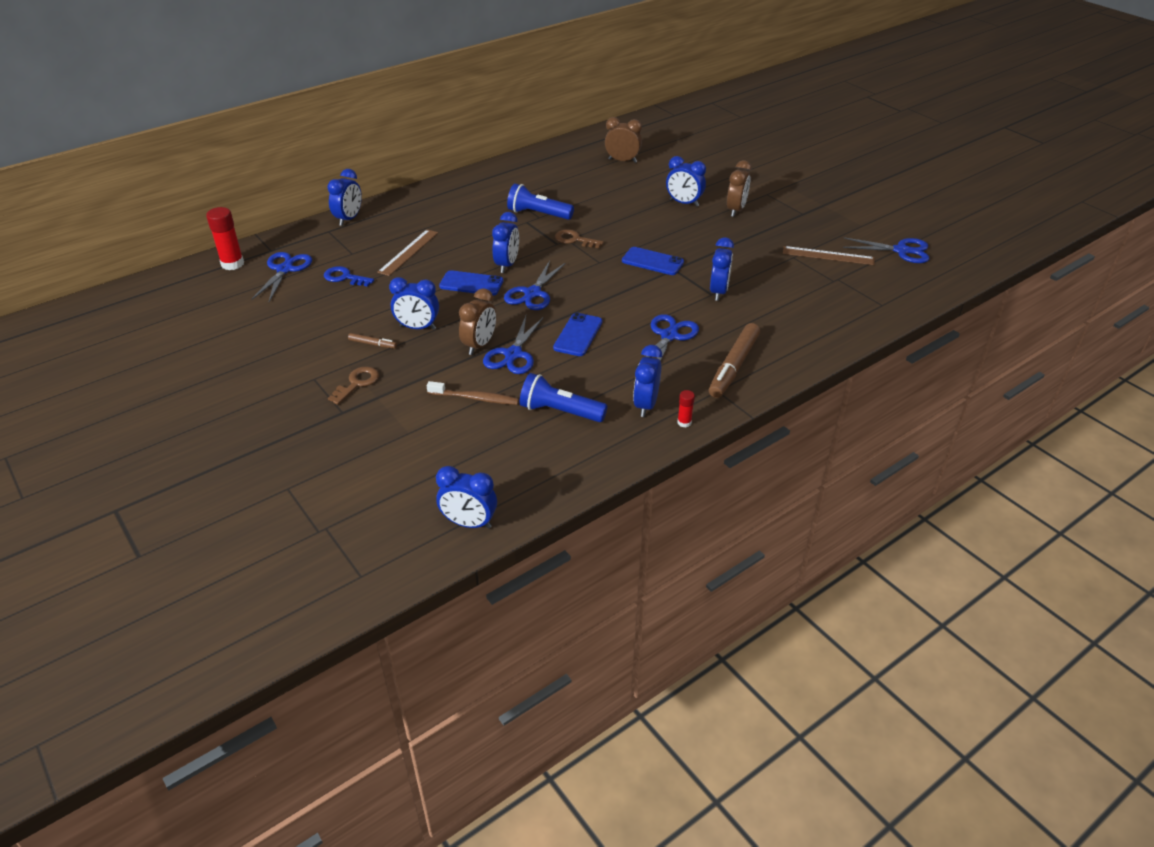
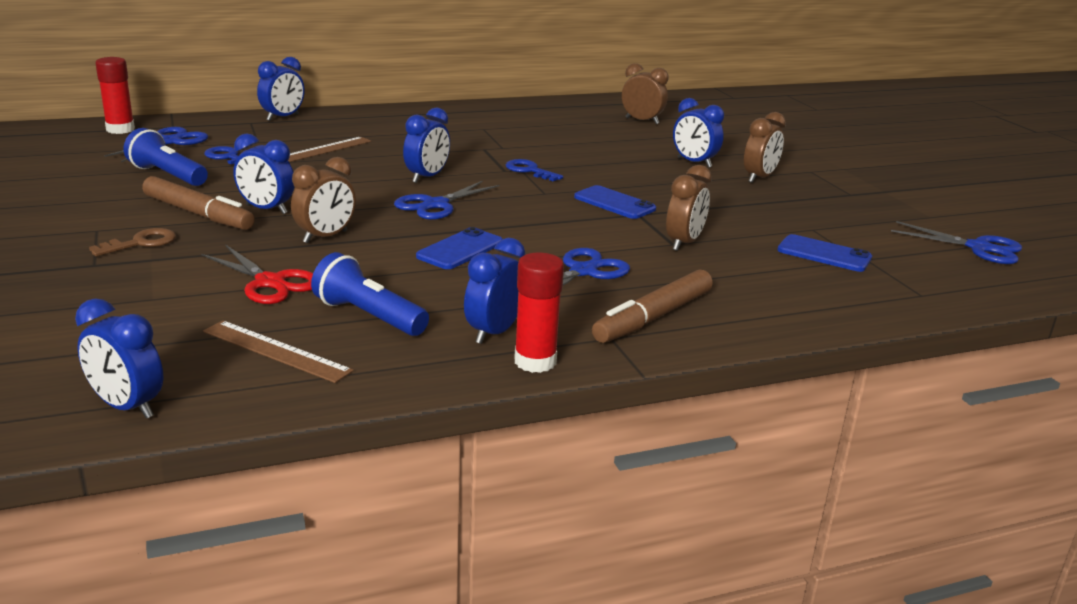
camera: 15 degrees right, 15 degrees down
brown marker [348,333,397,349] -> brown marker [142,176,255,230], size x2.17
brown toothbrush [427,381,519,405] -> red scissors [202,244,313,304]
blue phone [439,270,503,296] -> blue phone moved to [777,234,872,272]
blue scissors [483,316,544,374] -> none
blue flashlight [507,183,574,220] -> blue flashlight moved to [124,128,208,186]
brown key [555,229,604,248] -> blue key [506,159,563,181]
red glue stick [677,390,695,427] -> red glue stick [514,253,564,373], size x1.93
blue clock [710,237,734,301] -> brown clock [666,165,712,251]
brown ruler [783,246,875,265] -> brown ruler moved to [203,320,354,383]

